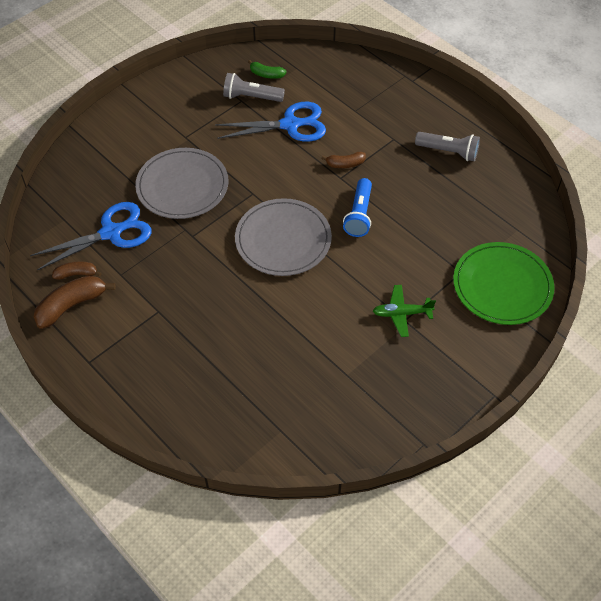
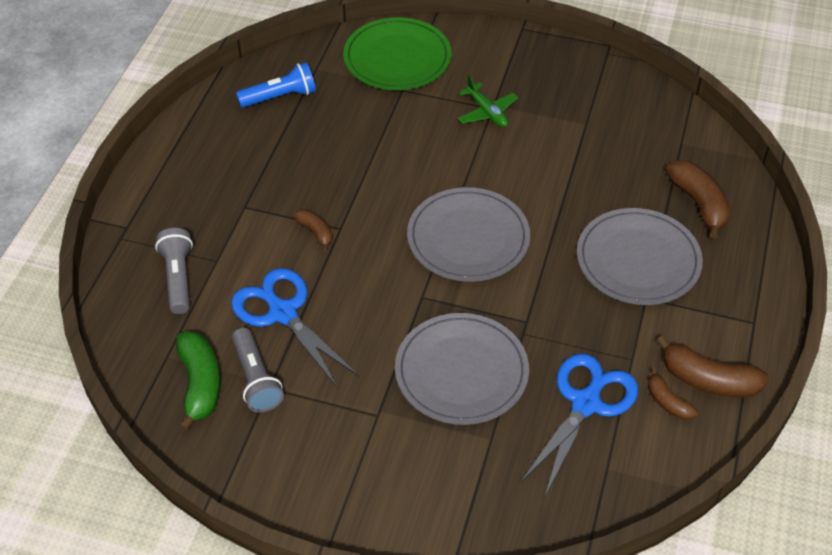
camera: 120 degrees left, 5 degrees down
blue scissors [30,202,151,271] -> blue scissors turned 90 degrees clockwise [520,353,638,496]
green banana [248,60,287,79] -> green banana [176,331,220,431], size x1.73
blue flashlight [343,178,372,237] -> blue flashlight moved to [236,62,316,108]
grey flashlight [415,132,480,161] -> grey flashlight moved to [155,228,193,314]
none -> grey plate [577,208,703,305]
none -> brown banana [666,160,731,239]

